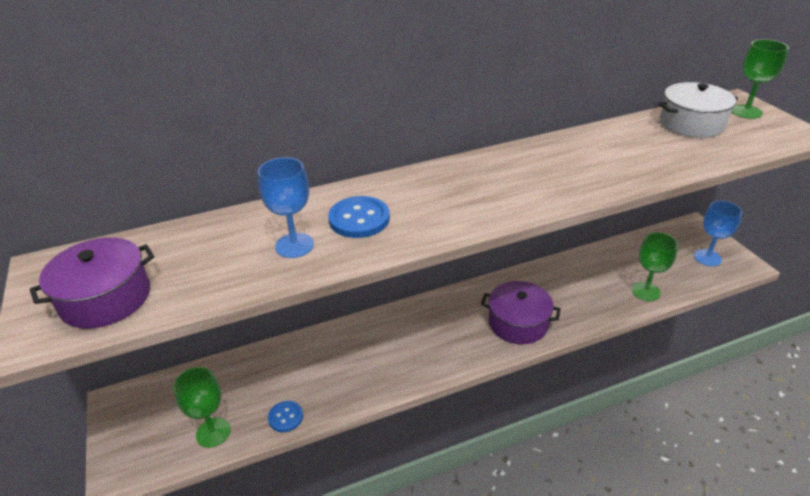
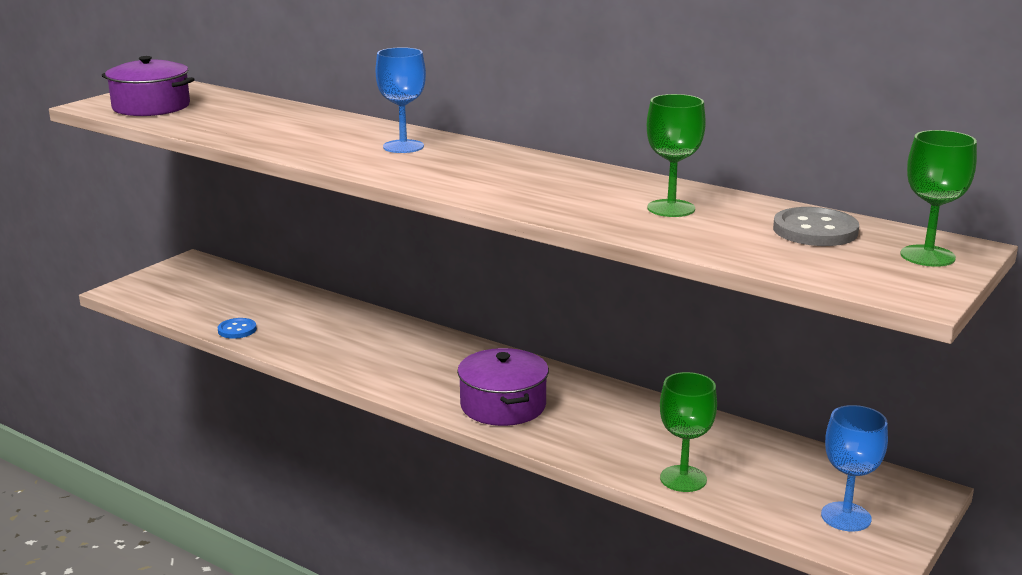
camera: 55 degrees right, 15 degrees down
green goblet [173,367,230,448] -> green goblet moved to [647,94,706,217]
blue goblet [258,157,314,258] -> blue goblet moved to [376,47,426,153]
blue button [328,196,390,238] -> none
white pot [659,82,738,138] -> grey button [773,207,859,246]

